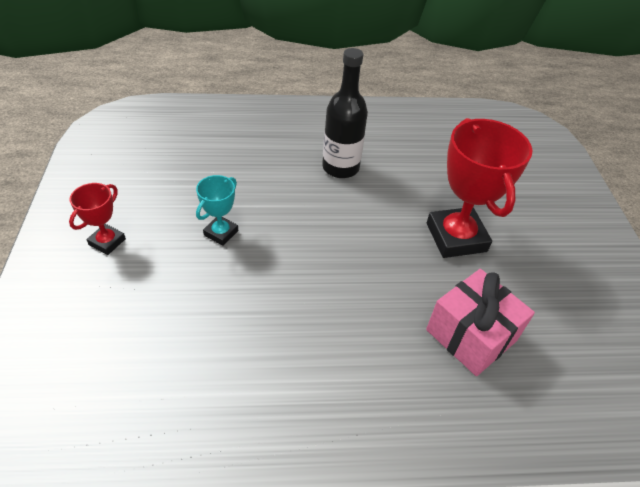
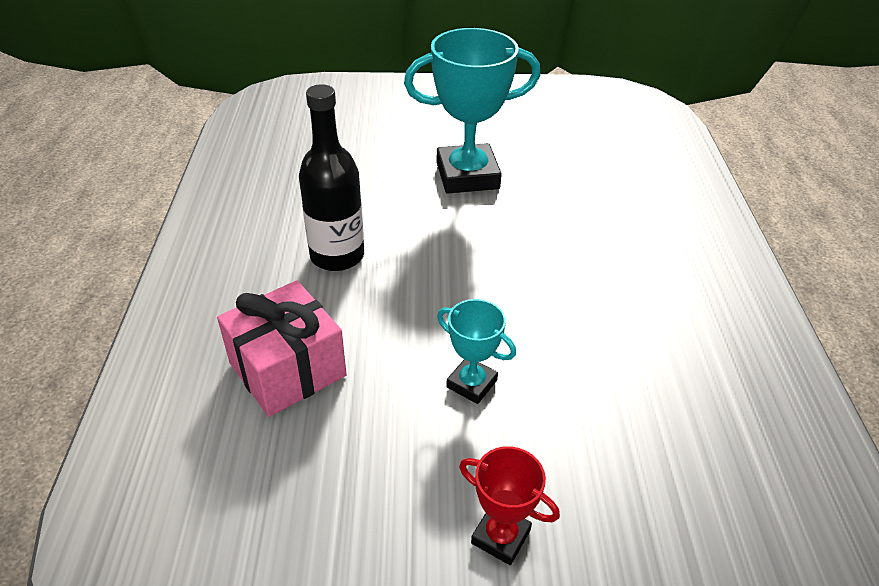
camera: 85 degrees left, 5 degrees down
pink gift [426,269,535,376] -> pink gift moved to [217,280,347,417]
red trophy [427,118,533,258] -> turquoise trophy [404,28,540,194]

